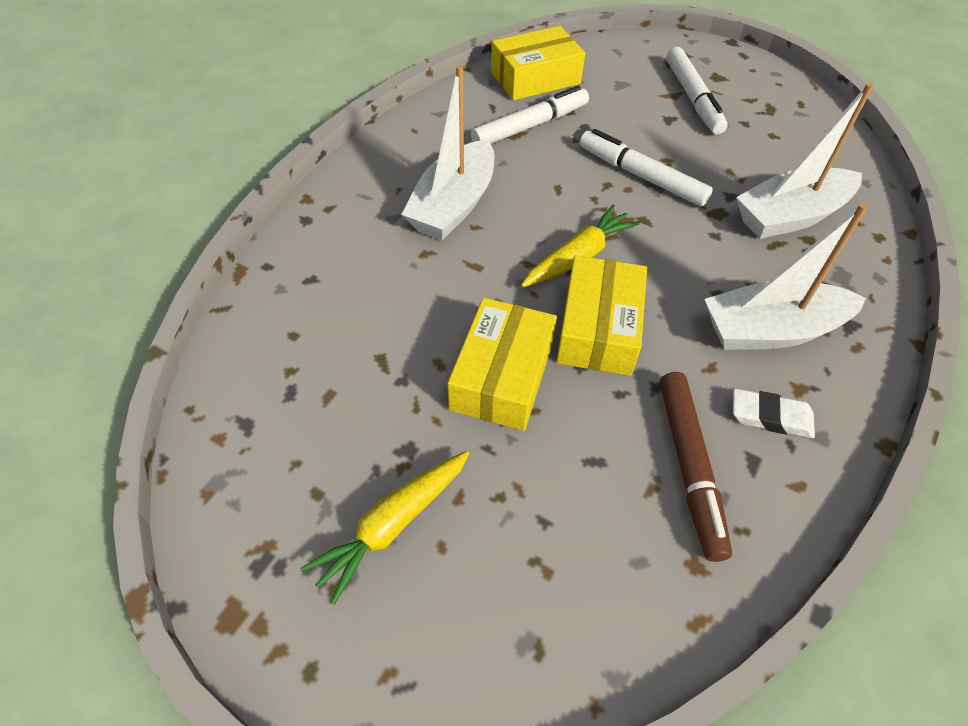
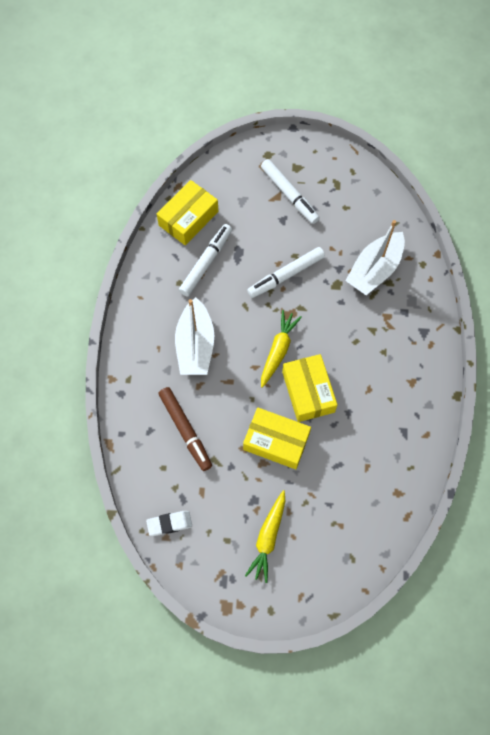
camera: 25 degrees left, 15 degrees up
yellow box [447,297,557,431] -> yellow box turned 60 degrees counterclockwise [243,408,311,469]
white marker [580,129,713,206] -> white marker turned 45 degrees counterclockwise [247,247,325,298]
brown marker [660,372,732,562] -> brown marker moved to [158,387,212,471]
white boat [704,203,868,350] -> none
white eraser [733,388,815,438] -> white eraser moved to [146,511,192,536]

